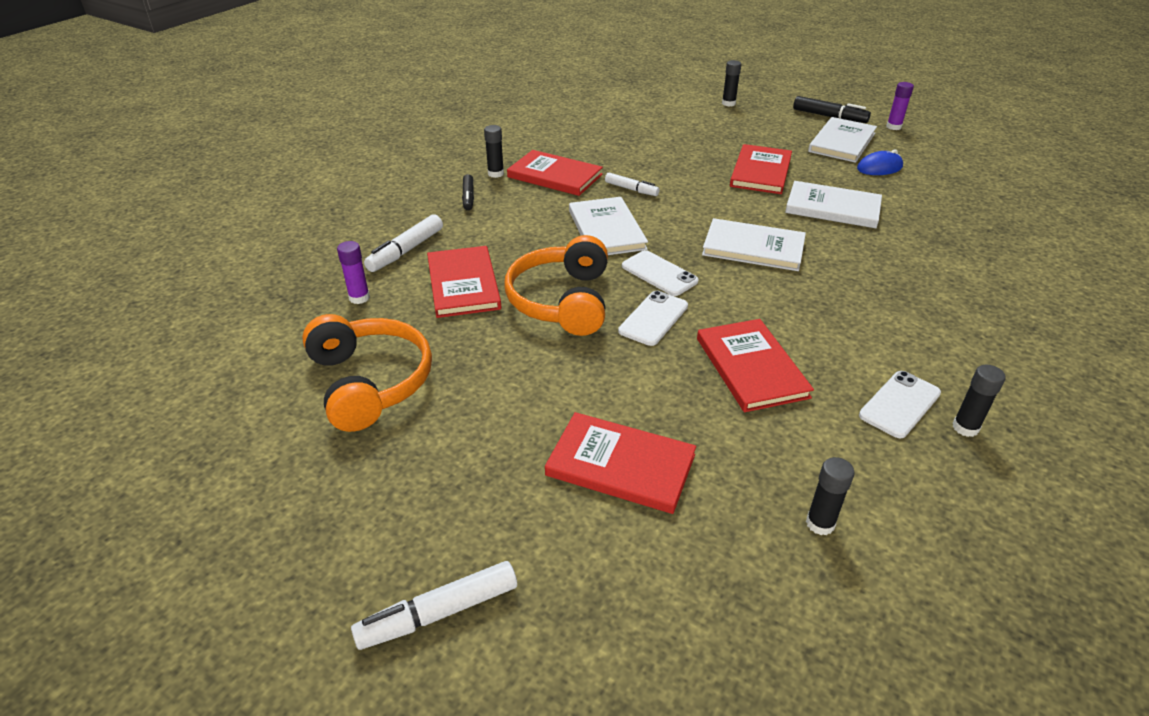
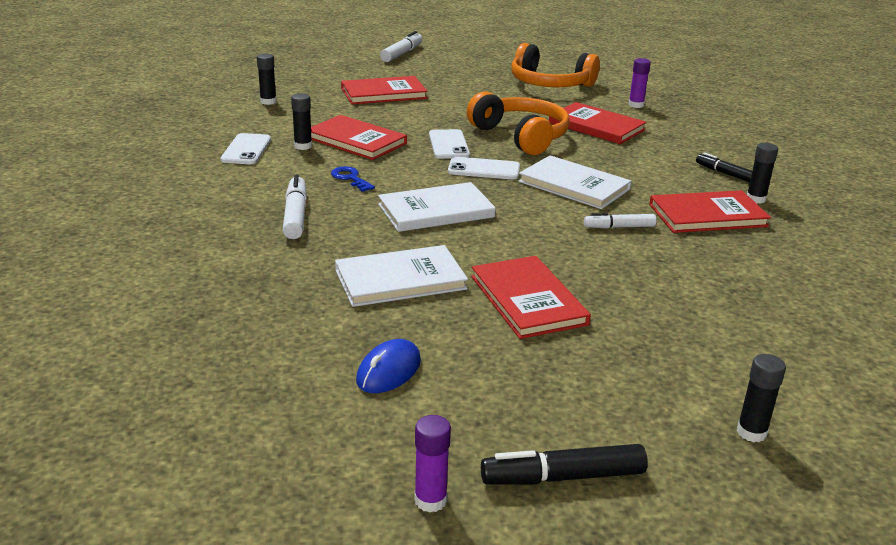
camera: 140 degrees right, 10 degrees down
white marker [364,214,443,272] -> white marker moved to [283,175,307,239]
white book [808,117,877,163] -> none
black glue stick [952,365,1006,437] -> black glue stick moved to [291,93,312,150]
none -> blue key [331,166,375,192]

